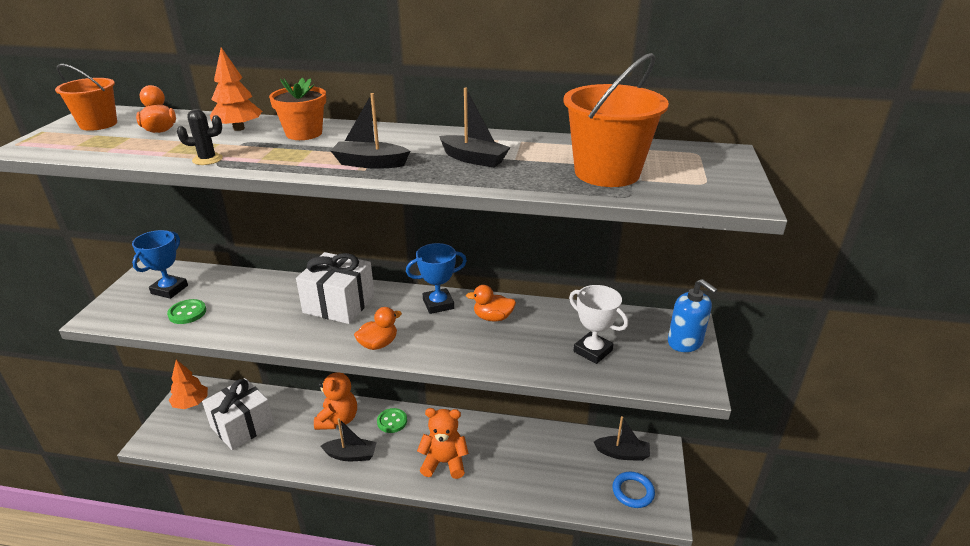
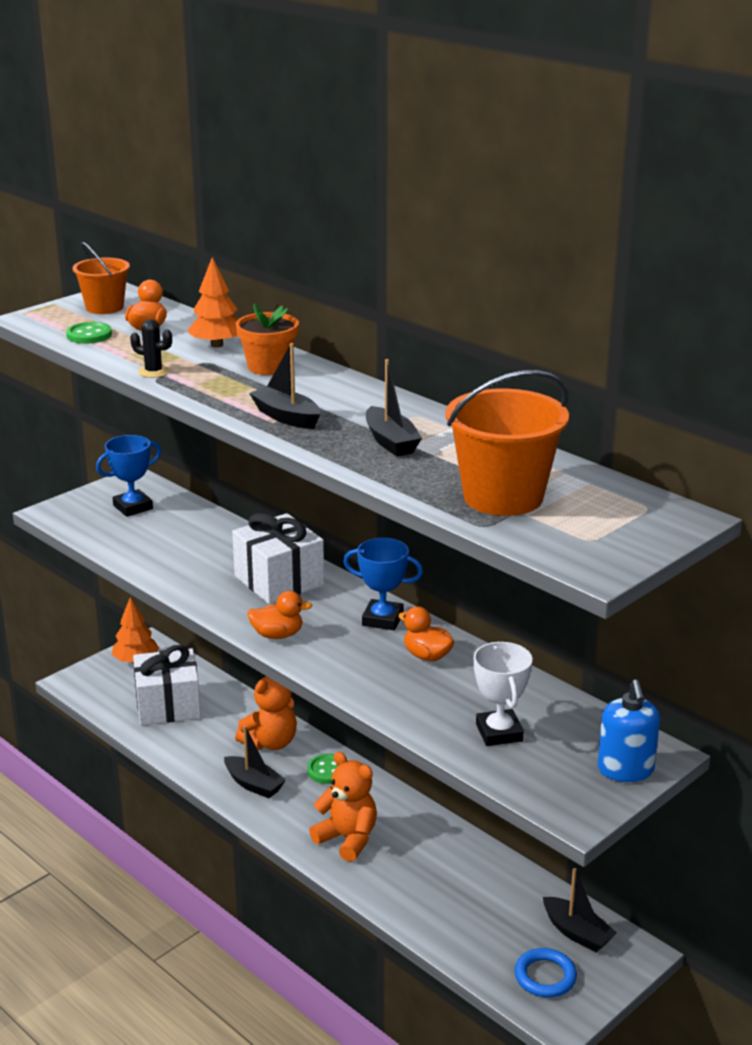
camera: 35 degrees right, 5 degrees down
green button [167,299,206,324] -> green button moved to [66,322,112,344]

